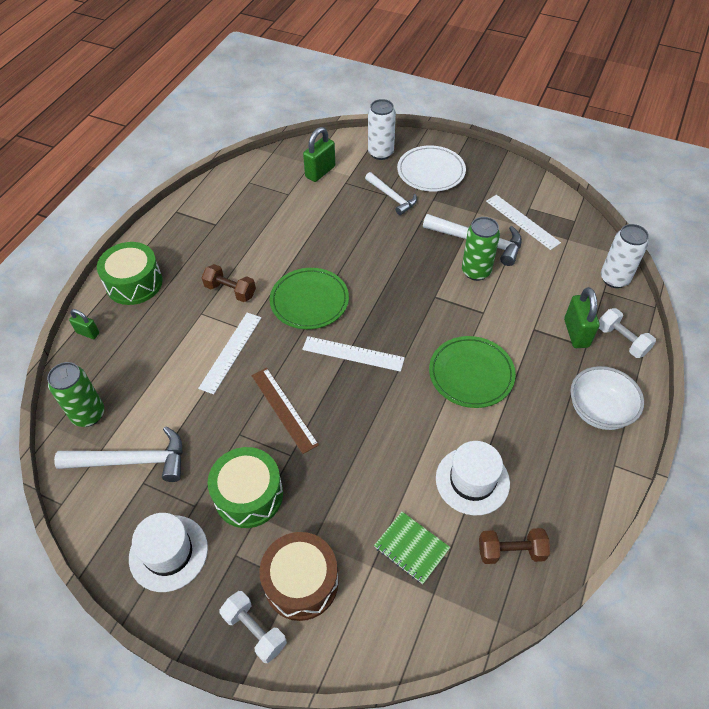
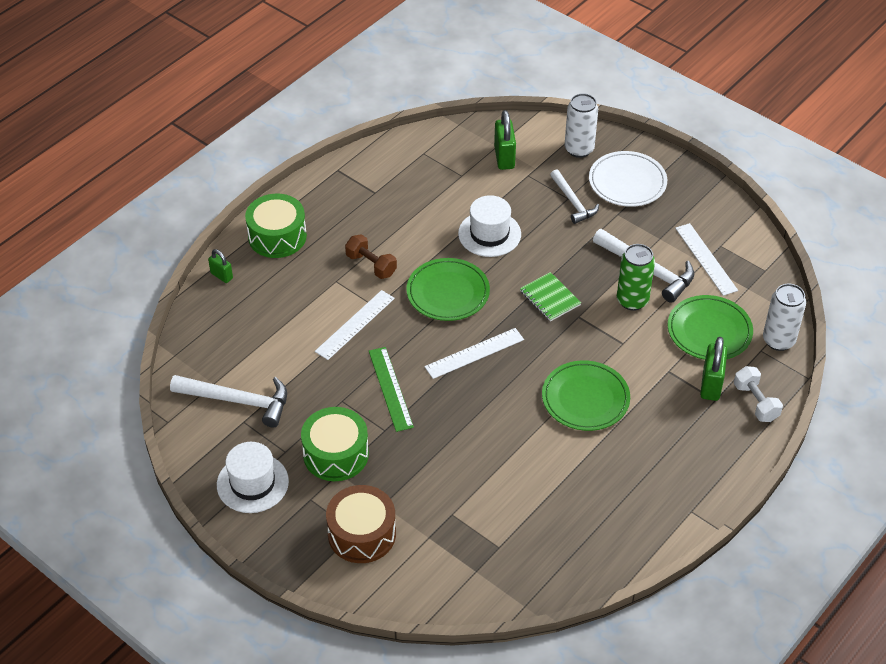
camera: 15 degrees right, 5 degrees down
green can [47,362,104,427] -> none
white dumbbell [220,591,287,663] -> none
brown ruler [251,368,319,454] -> green ruler [369,347,414,432]
white ruler [302,336,405,372] -> white ruler turned 60 degrees counterclockwise [424,328,524,379]
green padlock [303,127,335,182] -> green padlock turned 60 degrees counterclockwise [494,110,516,170]
green notebook [374,512,450,584] -> green notebook moved to [520,272,581,322]
white hat [436,441,510,515] -> white hat moved to [458,195,521,257]
brown dumbbell [479,528,550,564] -> none
white bowl [570,366,644,430] -> none
none -> green plate [667,295,753,360]

